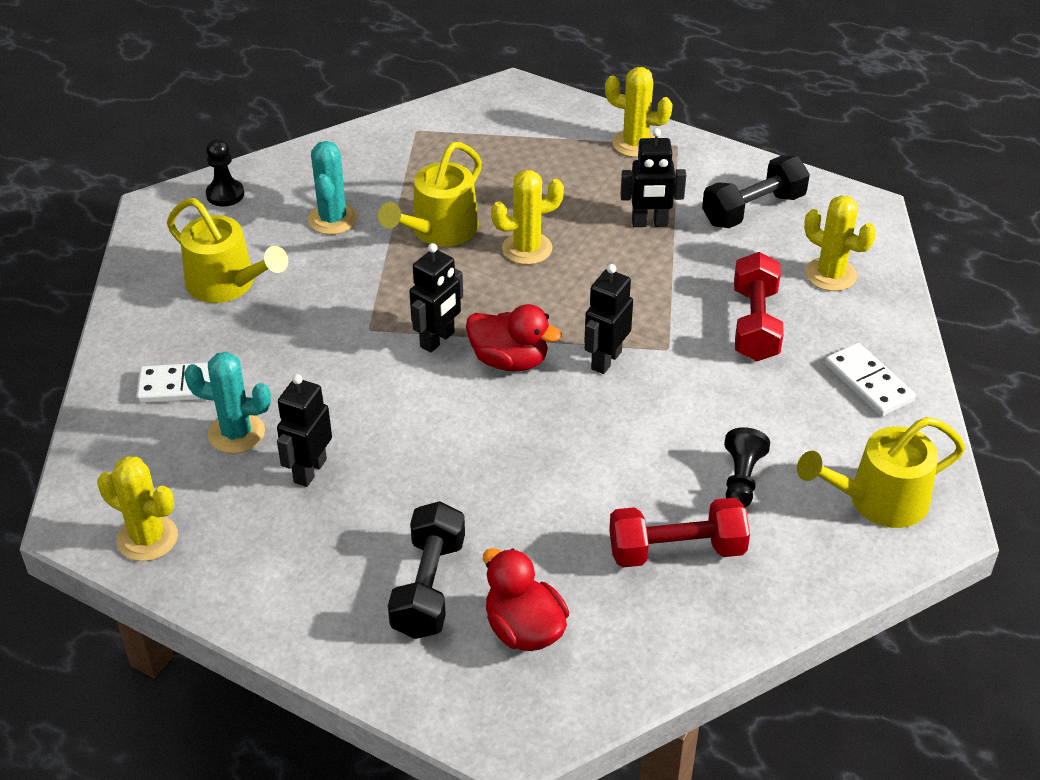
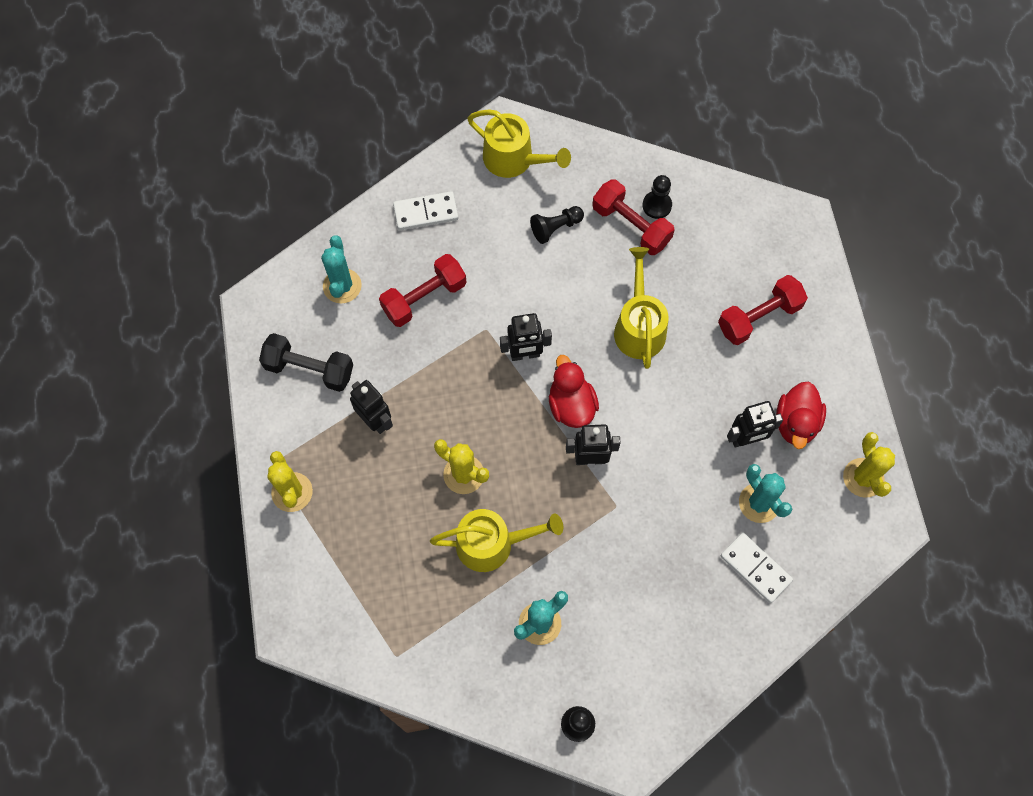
camera: 130 degrees left, 25 degrees up
yellow watering can [167,198,288,303] -> yellow watering can moved to [614,247,668,369]
black dumbbell [388,501,465,639] -> red dumbbell [718,275,808,345]
red duck [483,548,569,651] -> red duck moved to [776,381,826,449]
yellow cactus [804,195,876,291] -> turquoise cactus [321,235,362,304]
white domino [825,343,916,416] -> white domino turned 60 degrees clockwise [393,191,458,231]
none -> black pawn [642,175,672,219]

